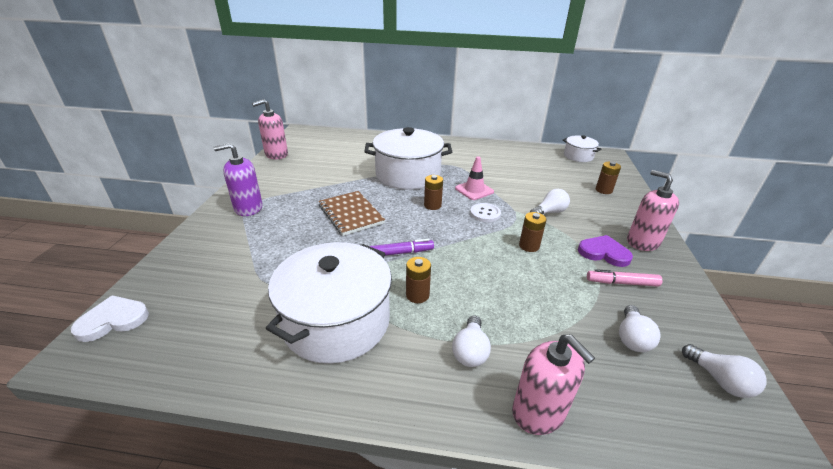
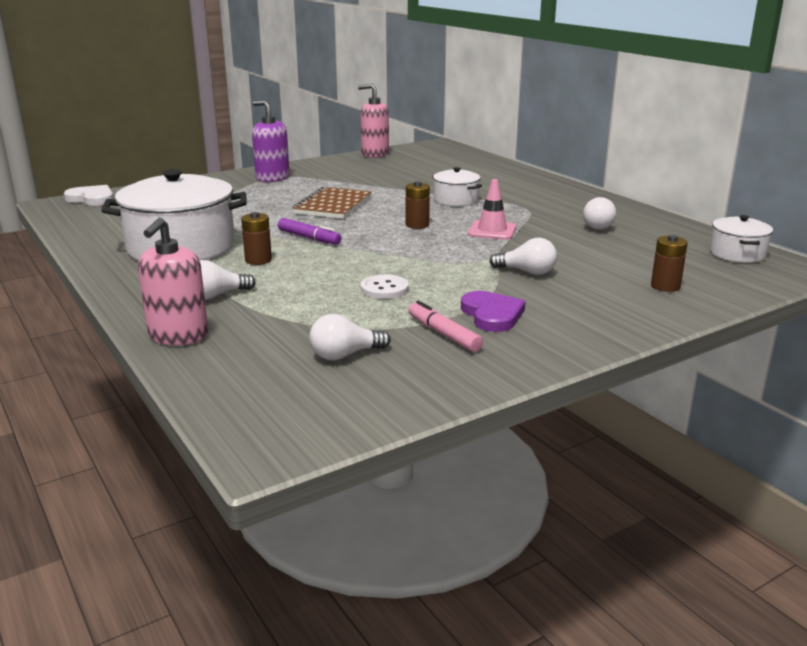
camera: 50 degrees right, 10 degrees down
white pot [364,127,452,190] -> white pot [432,167,482,206], size x0.50
white button [470,203,501,222] -> white button moved to [361,275,409,299]
brown battery [519,212,546,252] -> none
pink soap dispenser [627,170,679,251] -> none
white light bulb [682,344,767,398] -> white light bulb moved to [583,197,616,230]

